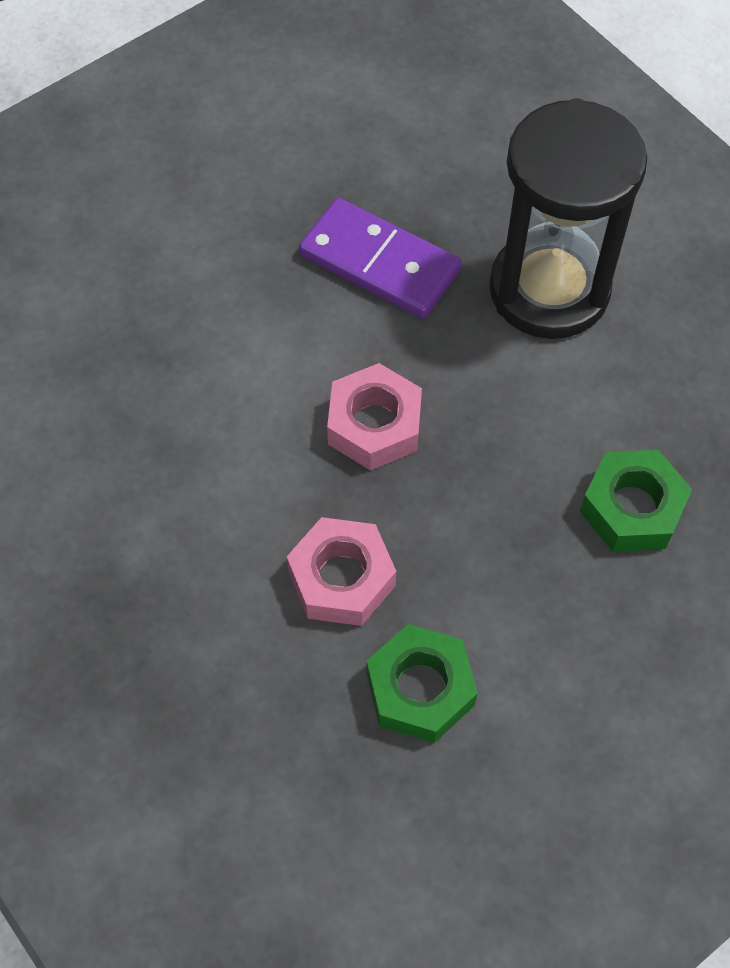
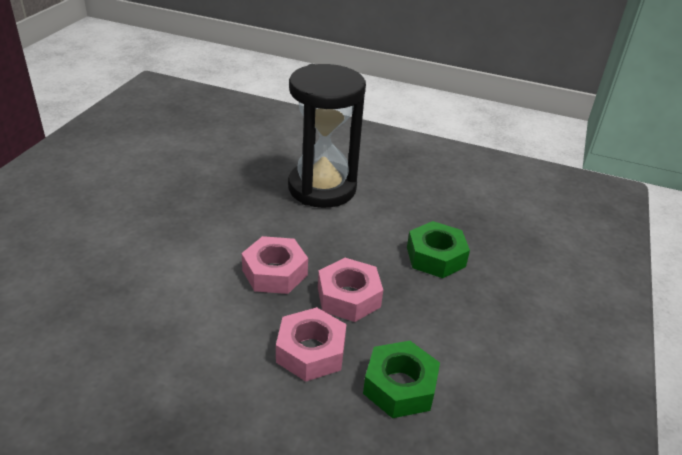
camera: 35 degrees left, 25 degrees down
purple domino [299,198,462,318] -> none
none -> pink nut [318,258,383,322]

